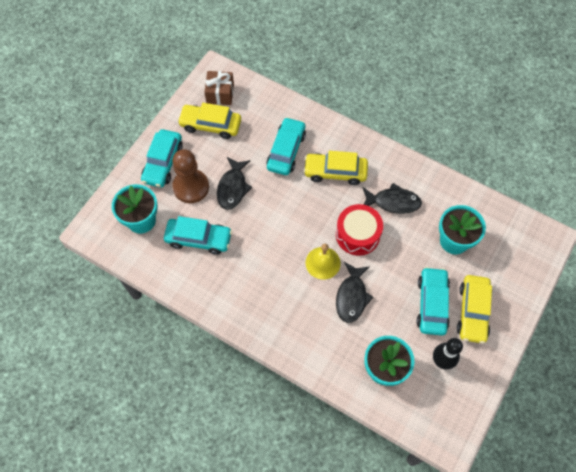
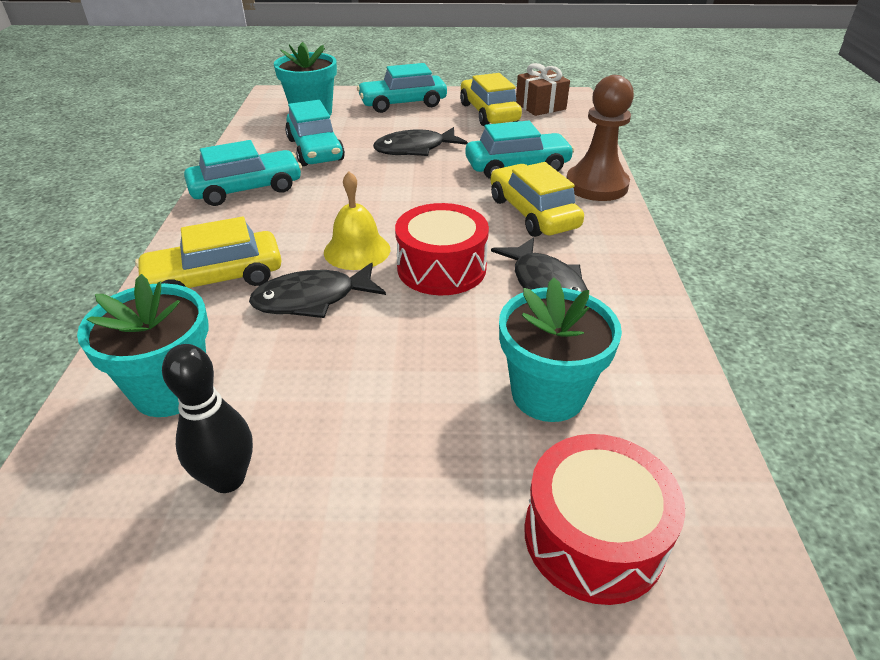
camera: 60 degrees right, 25 degrees down
brown pawn [172,149,209,203] -> brown pawn moved to [567,75,634,201]
turquoise car [417,267,450,336] -> turquoise car moved to [184,140,302,206]
yellow car [457,275,492,344] -> yellow car moved to [135,217,282,288]
none -> red drum [524,434,685,605]

